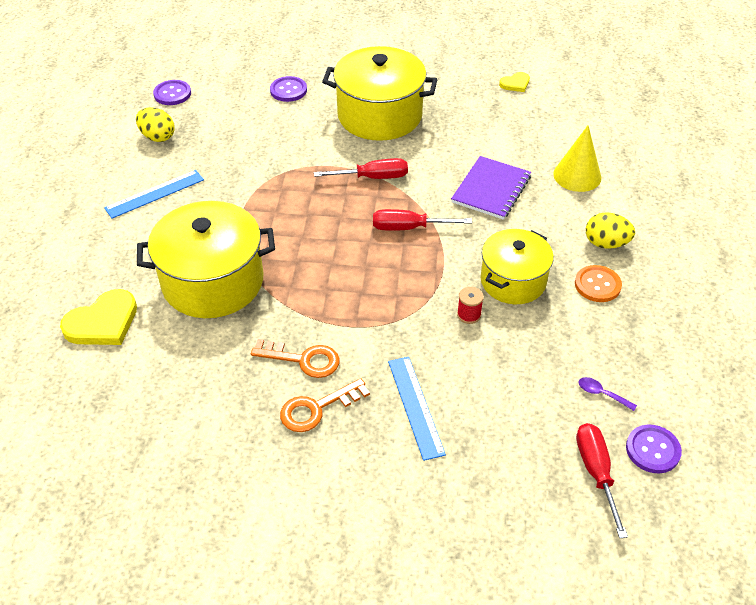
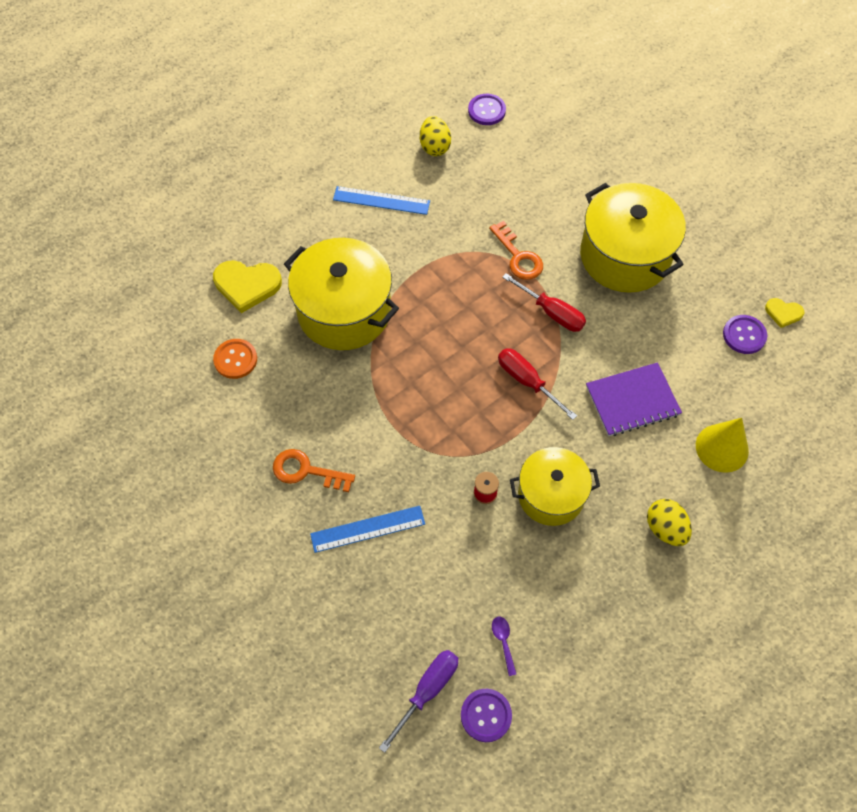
camera: 45 degrees right, 15 degrees up
orange key [251,339,340,378] -> orange key moved to [489,221,543,280]
purple button [270,76,307,102] -> purple button moved to [723,315,767,354]
blue ruler [388,357,446,461] -> blue ruler turned 45 degrees clockwise [310,506,425,553]
orange button [575,265,622,302] -> orange button moved to [213,339,257,379]
red screwdriver [576,423,628,538] -> purple screwdriver [379,650,458,753]

